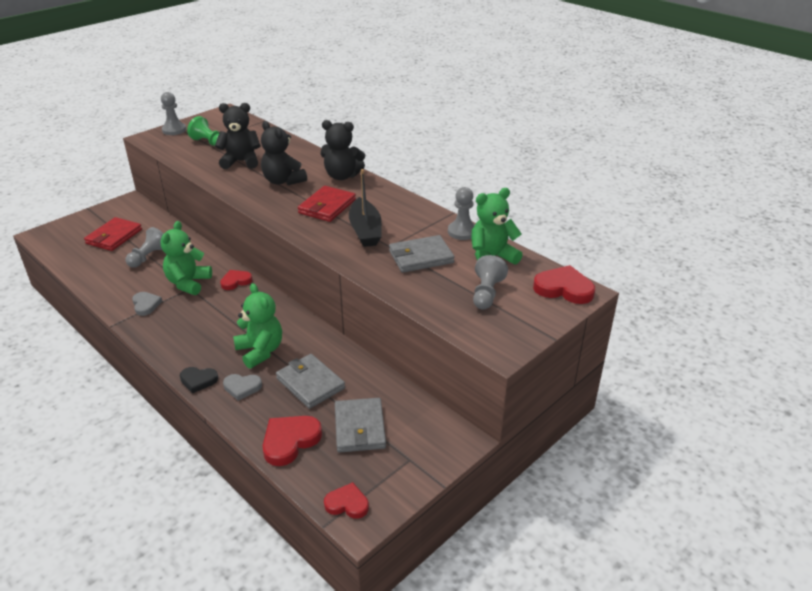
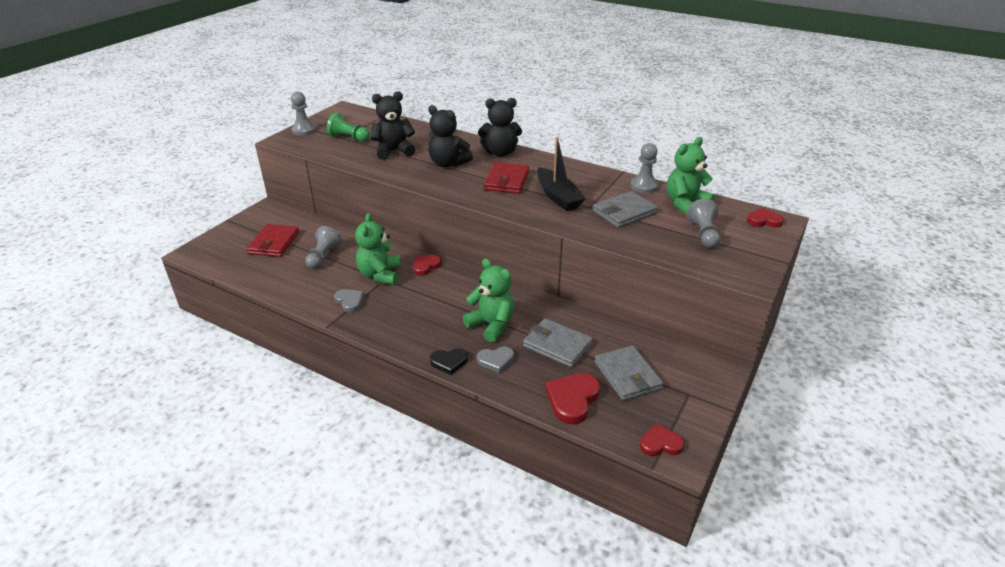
camera: 15 degrees left, 0 degrees up
red heart [533,265,595,304] -> red heart [747,208,784,228], size x0.64

